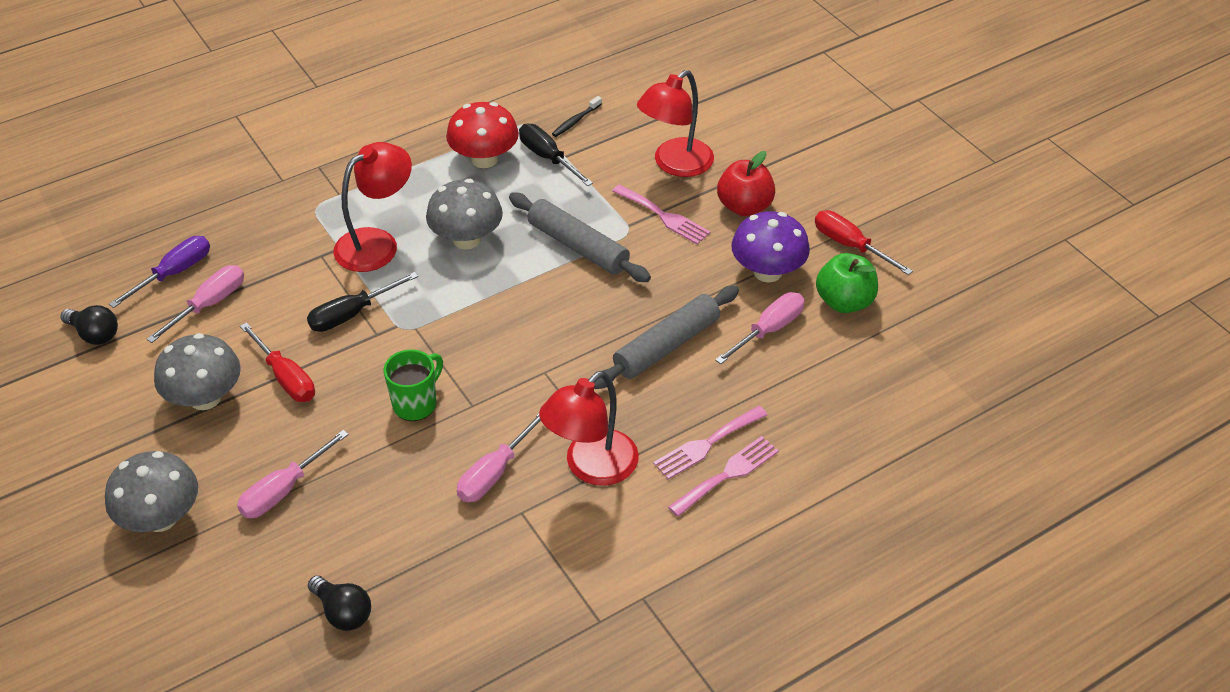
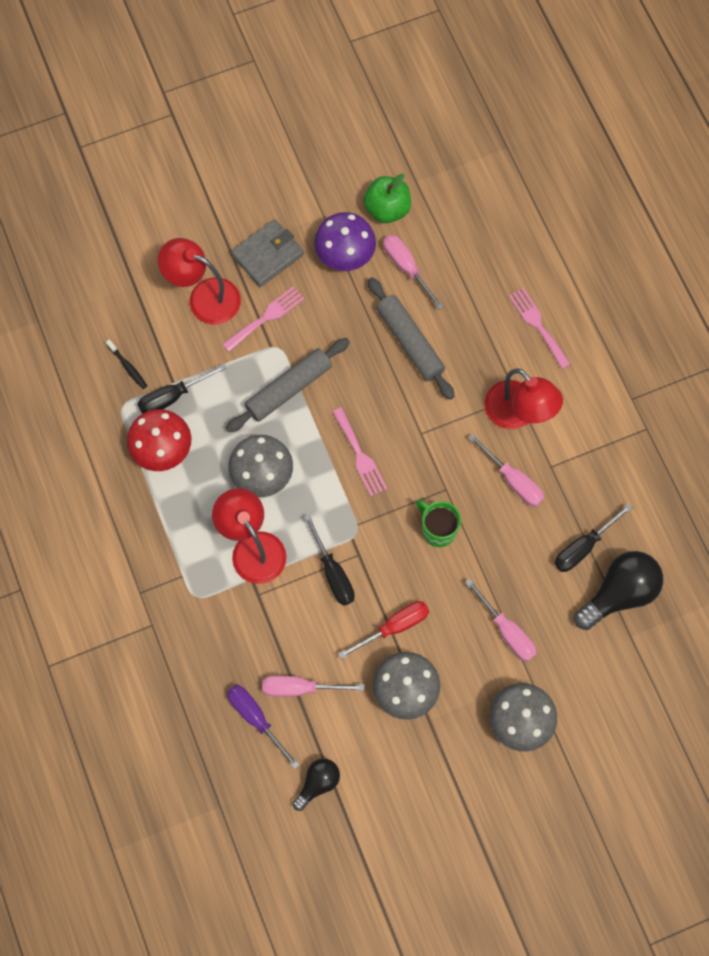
camera: 80 degrees left, 25 degrees up
pink screwdriver [147,265,244,343] -> pink screwdriver turned 45 degrees counterclockwise [262,676,365,697]
black light bulb [308,575,371,631] -> black light bulb [574,551,663,630], size x1.73
red lamp [637,70,714,177] -> red lamp turned 150 degrees clockwise [158,238,241,324]
pink fork [653,406,768,479] -> pink fork moved to [332,407,387,496]
red apple [717,151,775,216] -> grey wallet [231,219,304,287]
red screwdriver [815,210,913,275] -> none
none -> black screwdriver [555,503,633,572]

